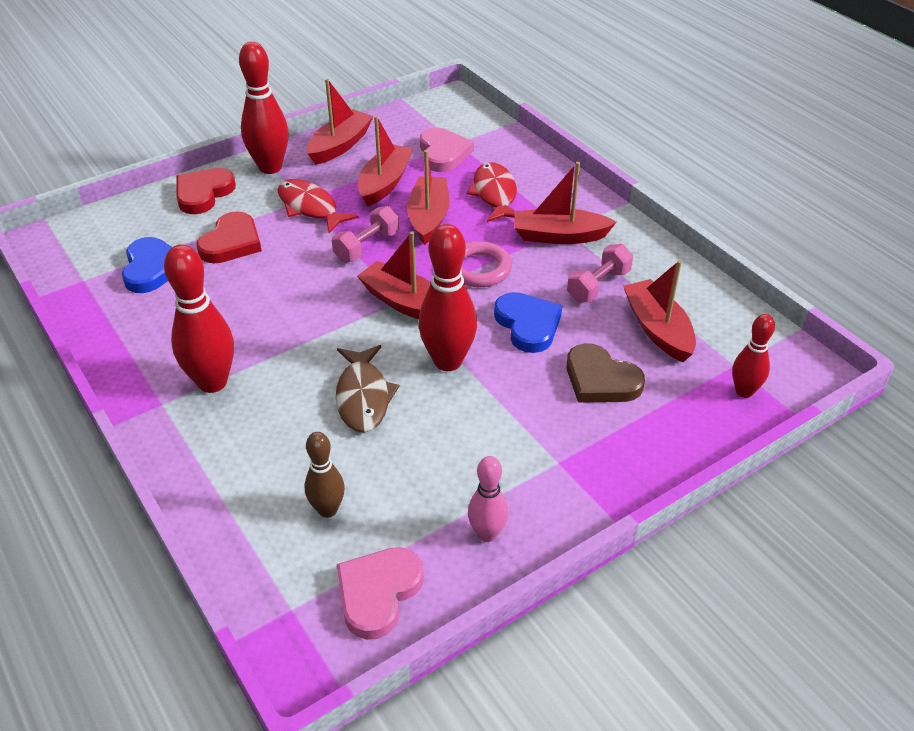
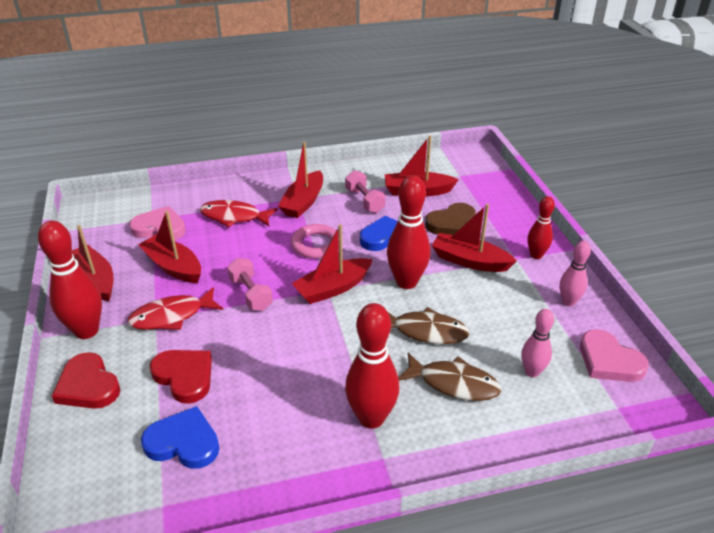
camera: 70 degrees left, 5 degrees down
brown bowling pin [305,432,345,518] -> pink bowling pin [521,309,554,377]
red boat [407,150,449,245] -> red boat moved to [432,204,517,272]
red bowling pin [732,314,775,398] -> red bowling pin moved to [528,196,555,259]
none -> brown fish [398,353,501,401]

